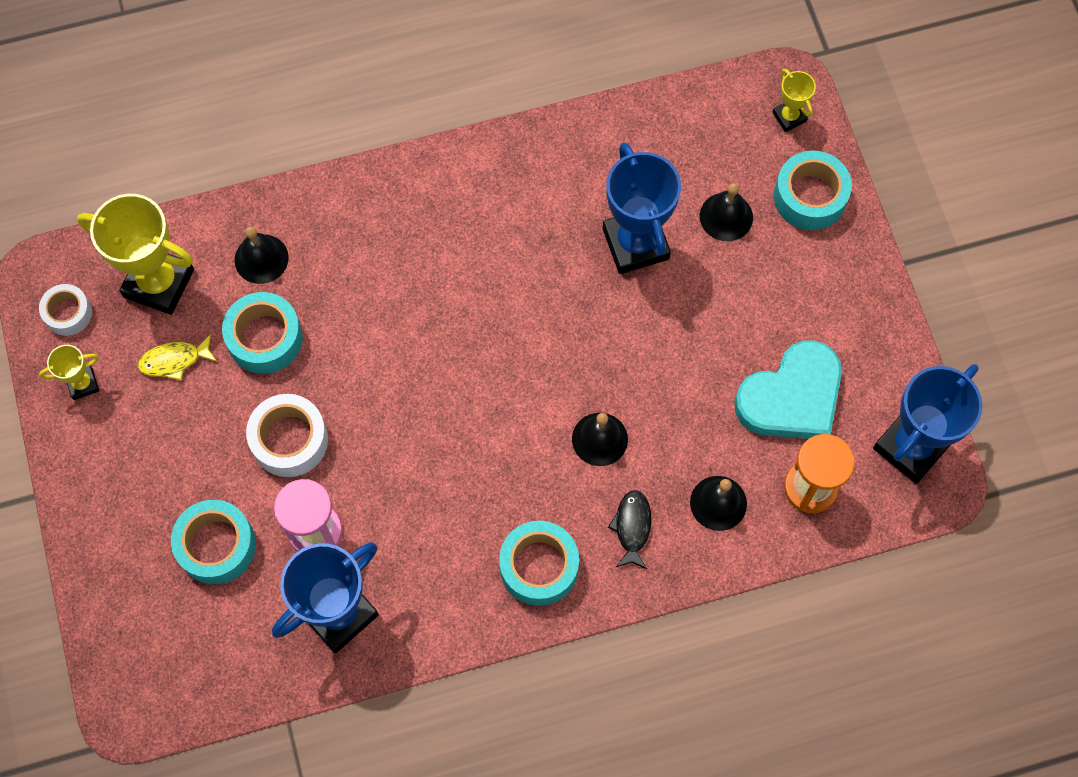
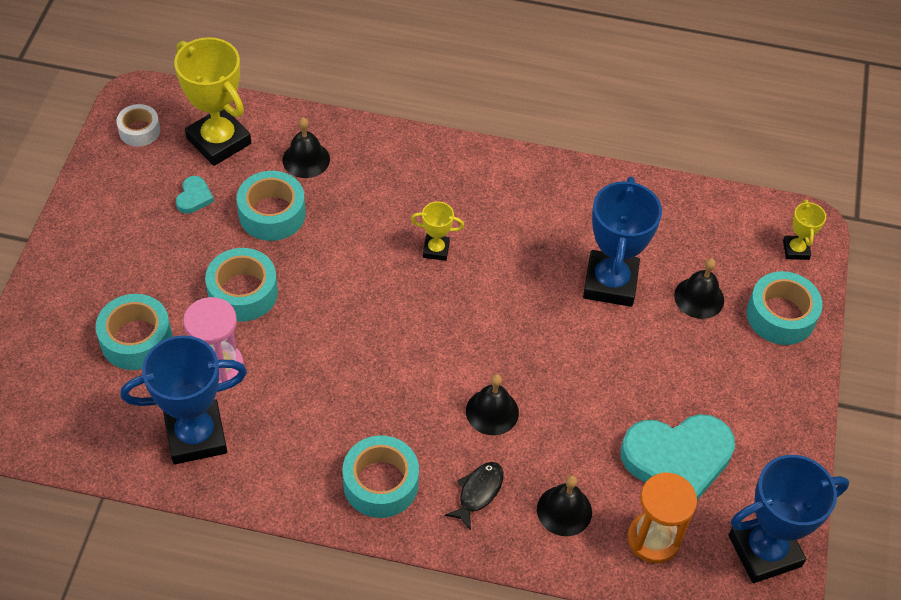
camera: 25 degrees right, 15 degrees down
yellow trophy [39,345,99,400] -> yellow trophy moved to [411,202,464,261]
yellow fish [138,334,217,380] -> turquoise heart [176,176,214,214]
white tape [246,394,328,477] -> turquoise tape [205,248,278,322]

